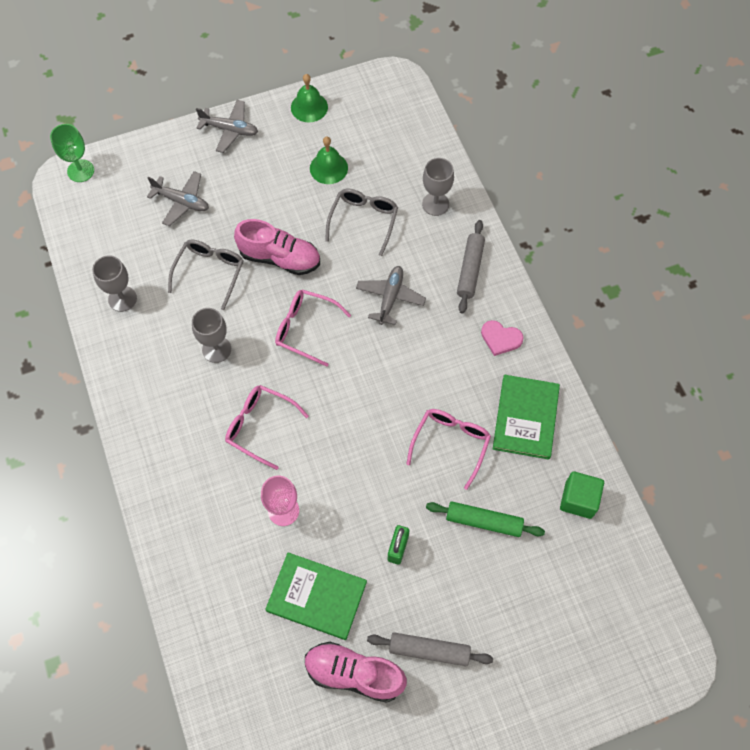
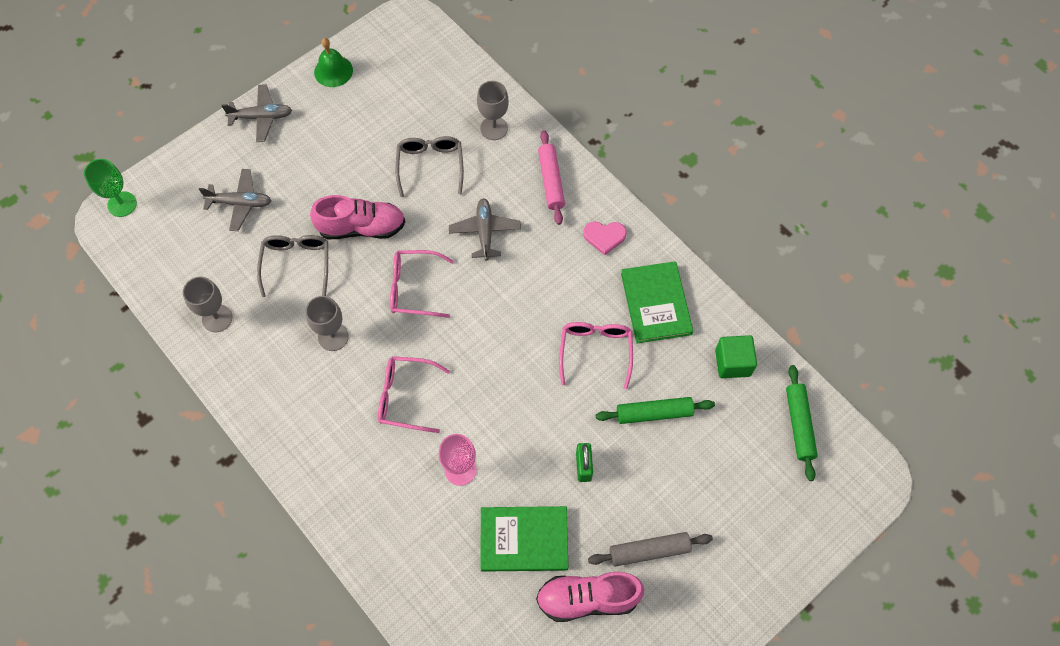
camera: 20 degrees left, 0 degrees up
green bell [310,137,348,184] -> none
grey rolling pin [457,220,485,313] -> pink rolling pin [538,130,565,225]
none -> green rolling pin [786,365,818,481]

